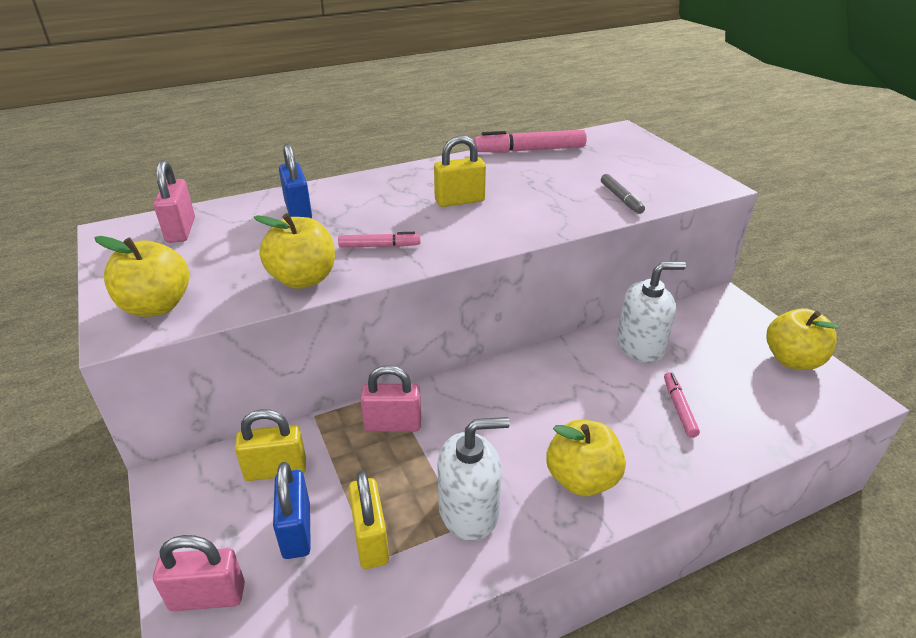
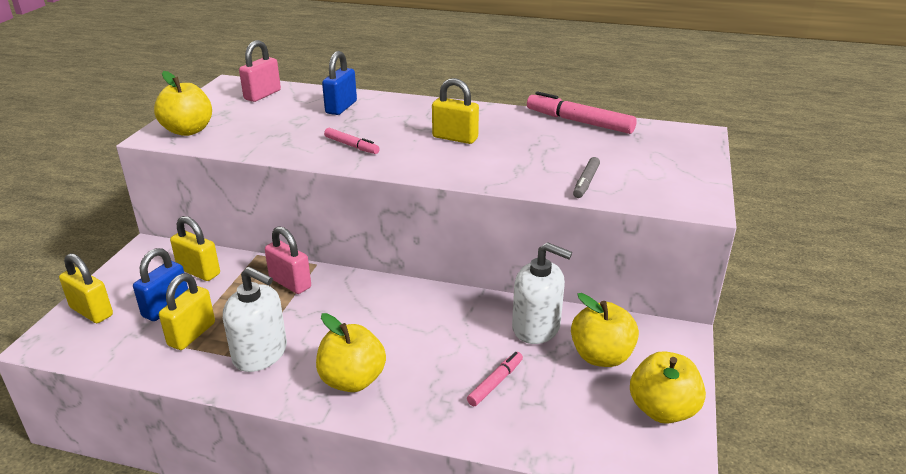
camera: 40 degrees right, 5 degrees down
pink padlock [153,535,245,611] -> yellow padlock [59,253,113,323]
yellow apple [254,213,335,289] -> yellow apple moved to [571,293,639,367]

